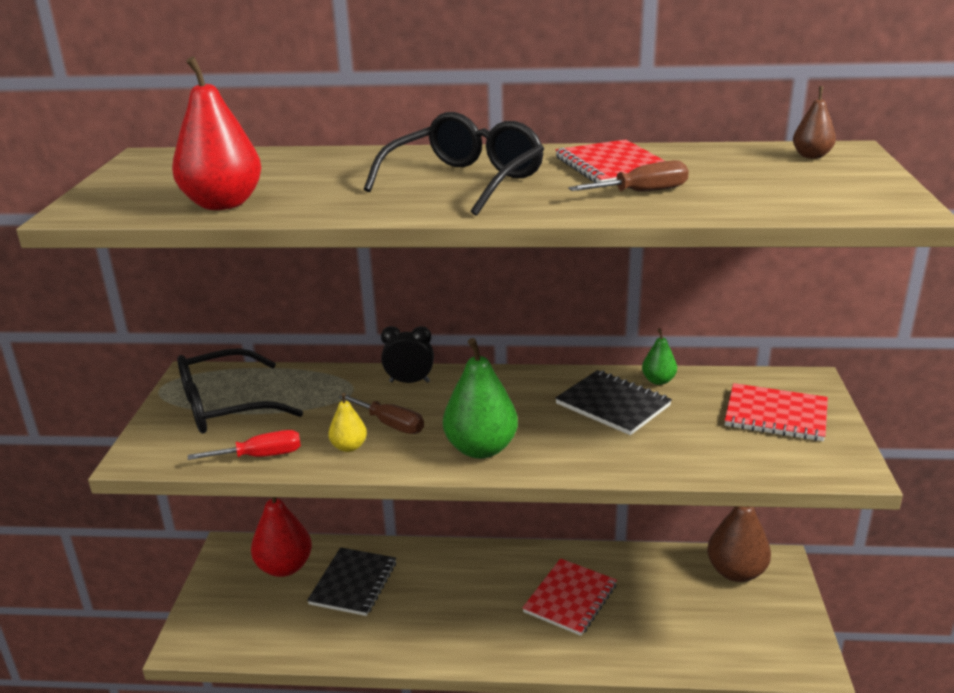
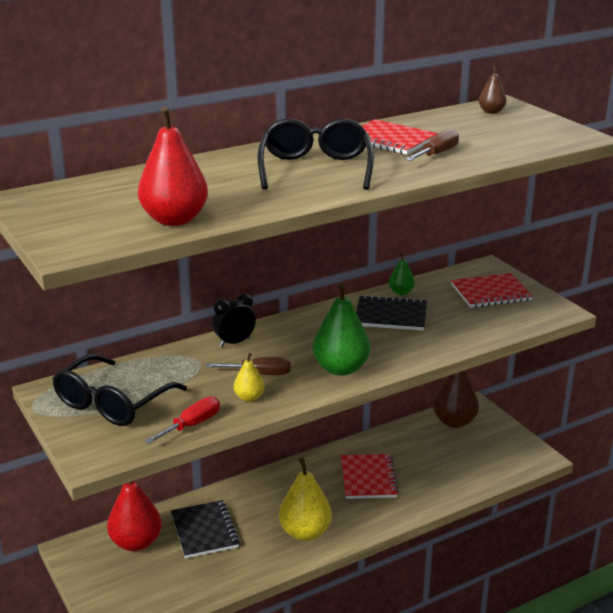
camera: 35 degrees left, 0 degrees up
none -> yellow pear [279,458,332,541]

